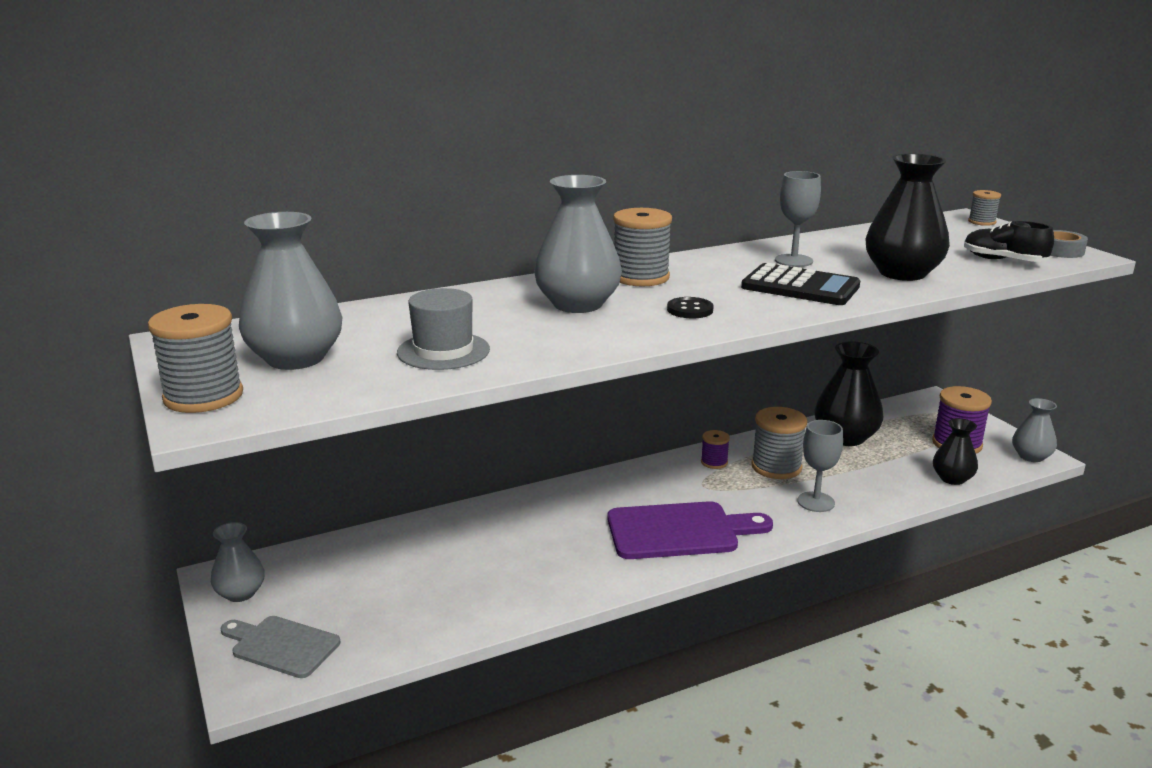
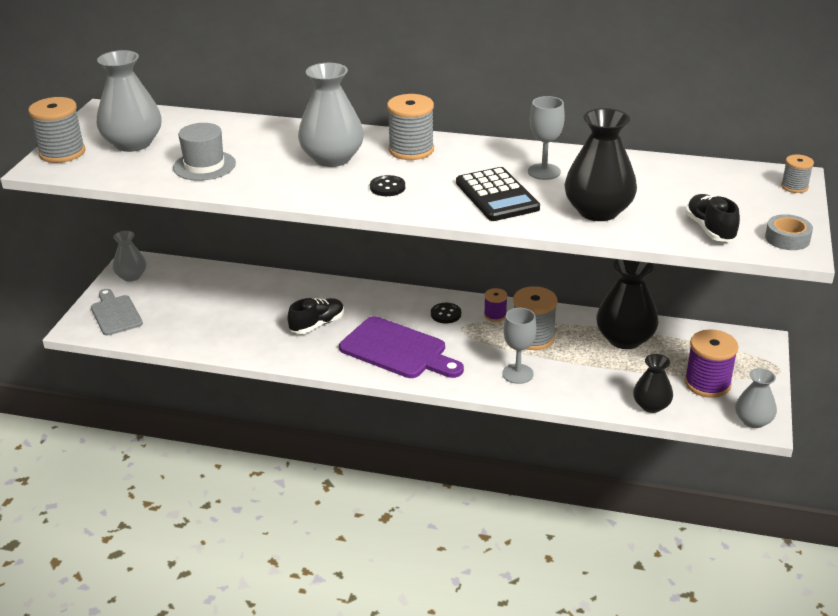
camera: 40 degrees right, 10 degrees up
none -> black shoe [288,298,344,334]
none -> black button [431,303,461,323]

